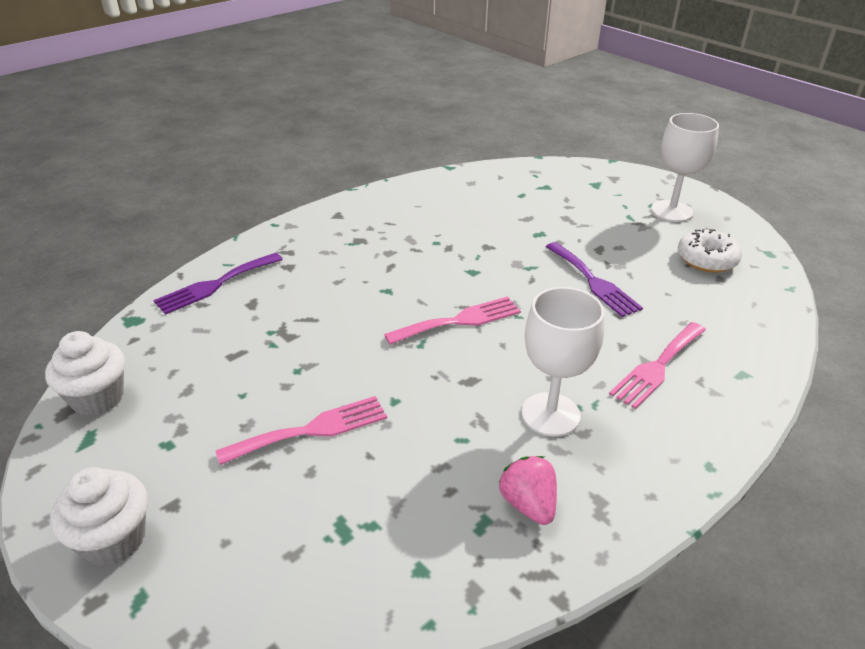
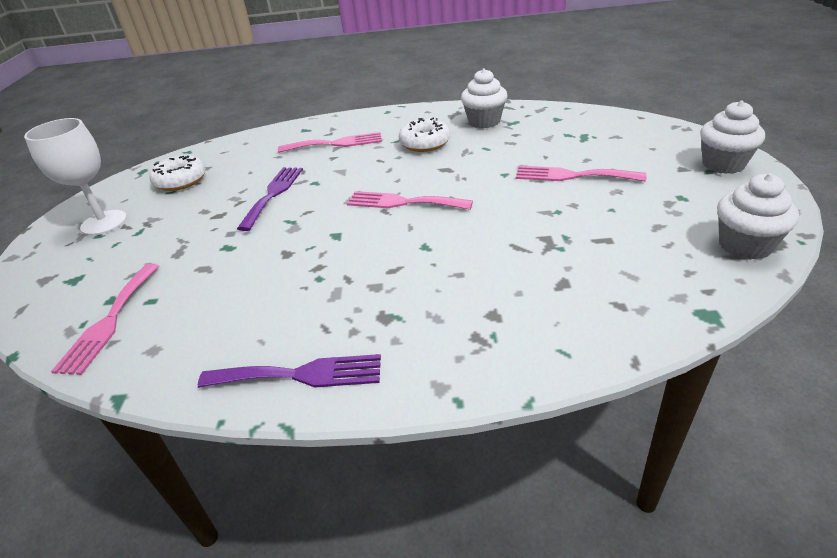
camera: 135 degrees left, 0 degrees up
purple fork [154,253,283,315] -> purple fork moved to [198,354,381,388]
pink strawberry [498,456,557,525] -> white cupcake [461,68,507,128]
white goblet [521,287,605,436] -> white donut [399,118,450,152]
none -> pink fork [51,264,159,375]

